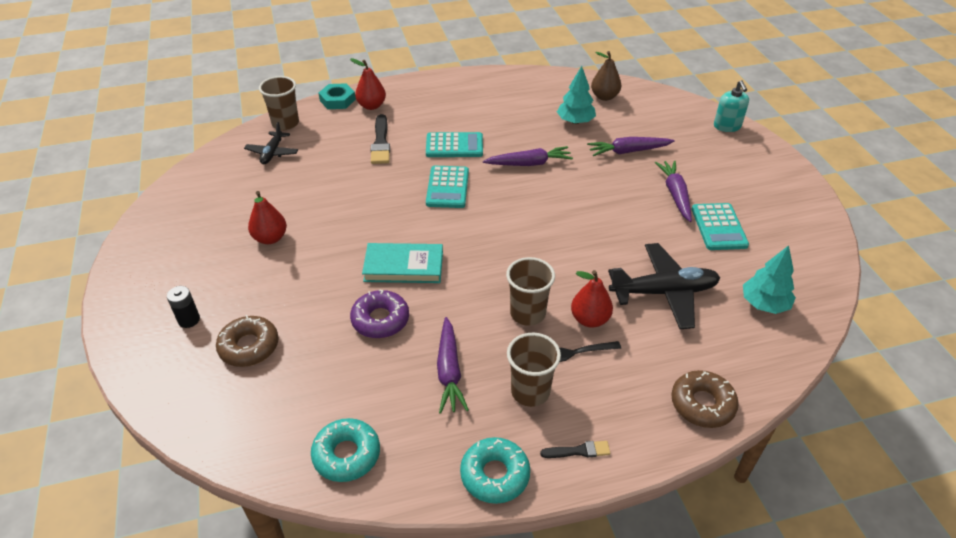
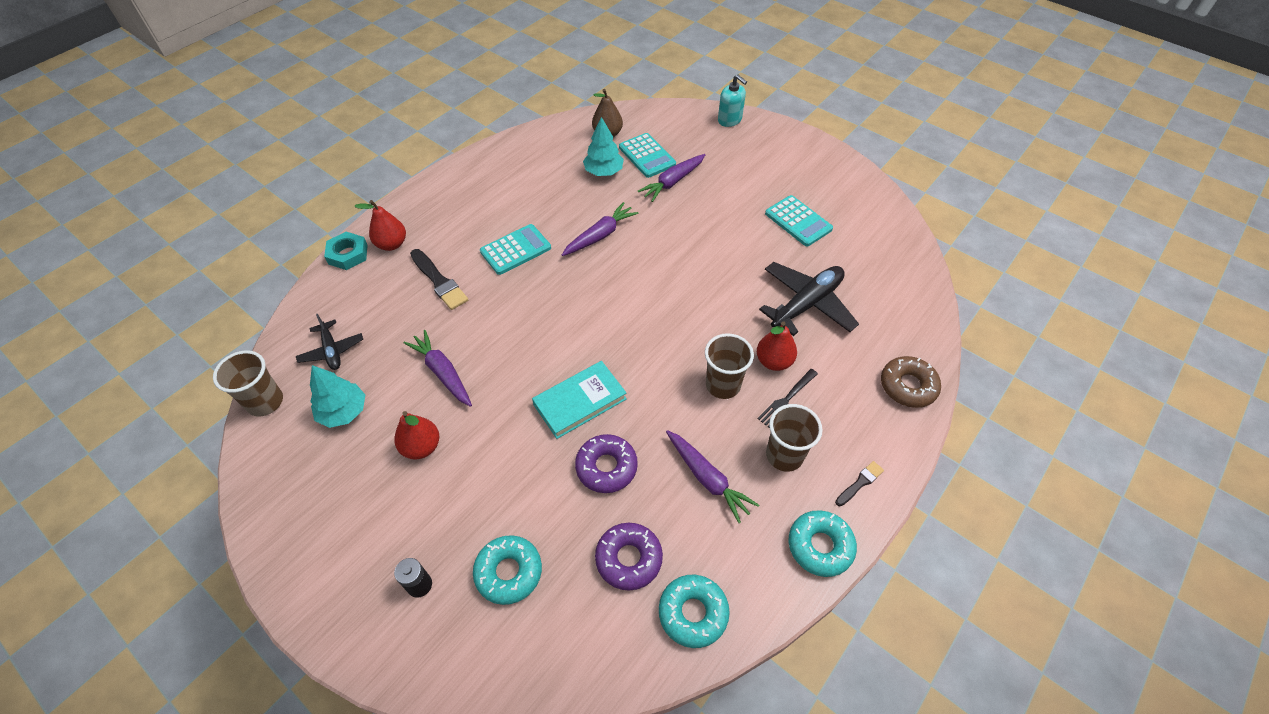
camera: 35 degrees left, 10 degrees up
brown donut [216,315,279,367] -> turquoise donut [473,535,542,605]
brown cup [259,76,299,130] -> brown cup moved to [213,350,283,417]
turquoise calculator [426,166,469,208] -> turquoise calculator moved to [619,133,676,178]
purple carrot [655,160,692,222] -> purple carrot moved to [404,330,472,407]
turquoise tree [743,245,796,314] -> turquoise tree moved to [310,365,365,428]
none -> purple donut [595,523,663,591]

